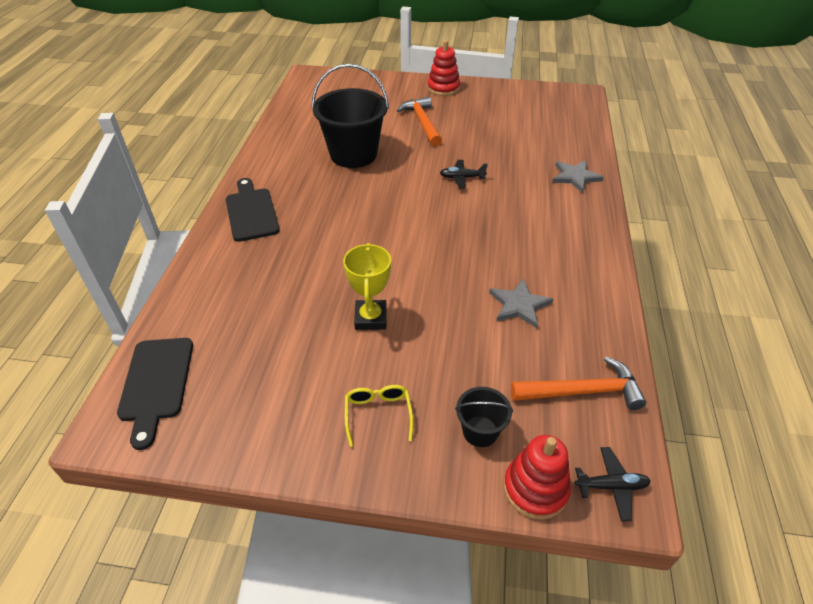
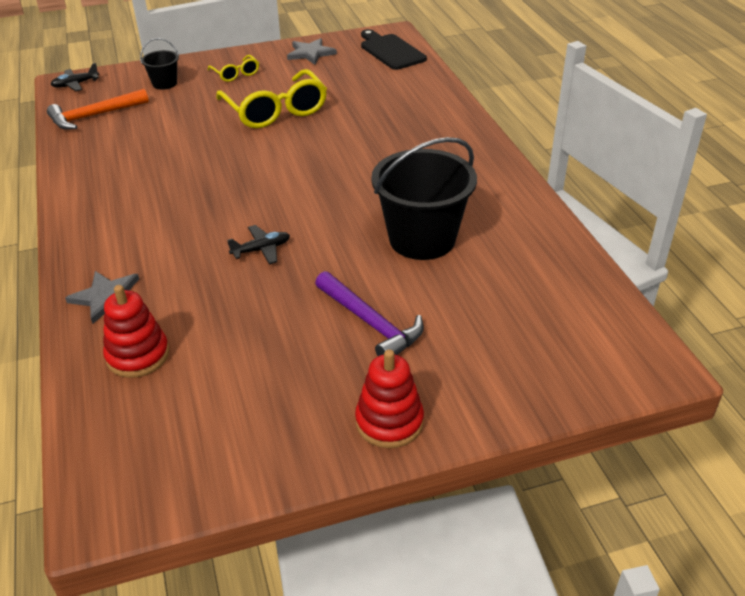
camera: 155 degrees right, 5 degrees down
black cutting board [226,178,280,242] -> none
yellow trophy [343,243,391,330] -> yellow glasses [216,69,327,129]
orange hammer [397,97,442,146] -> purple hammer [315,271,424,356]
grey star [489,278,553,328] -> grey star moved to [287,38,337,65]
red stacking toy [504,435,571,520] -> red stacking toy moved to [103,285,169,378]

